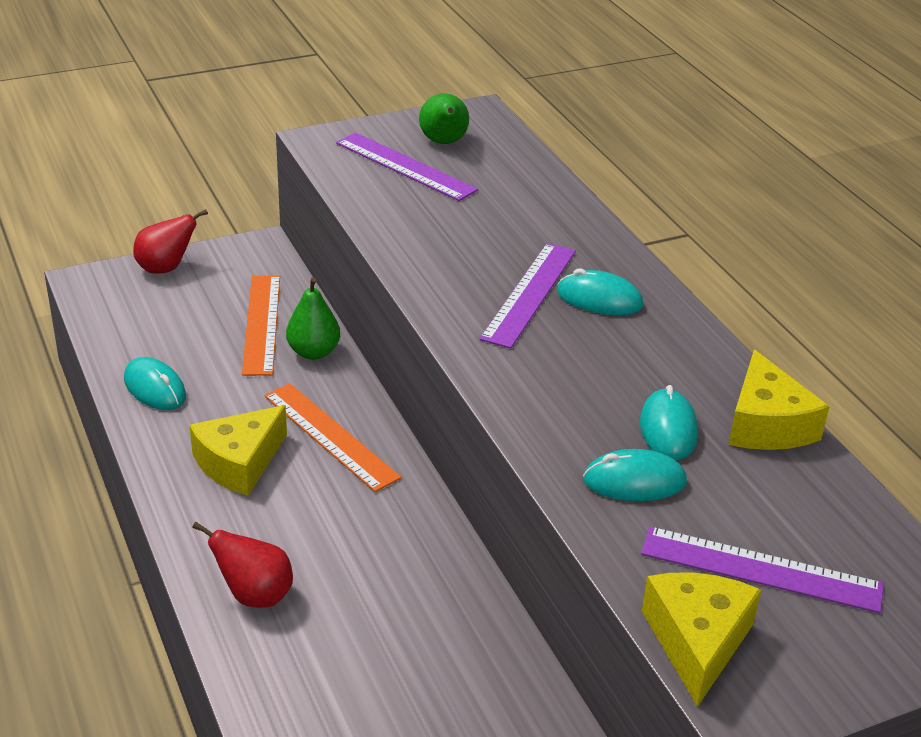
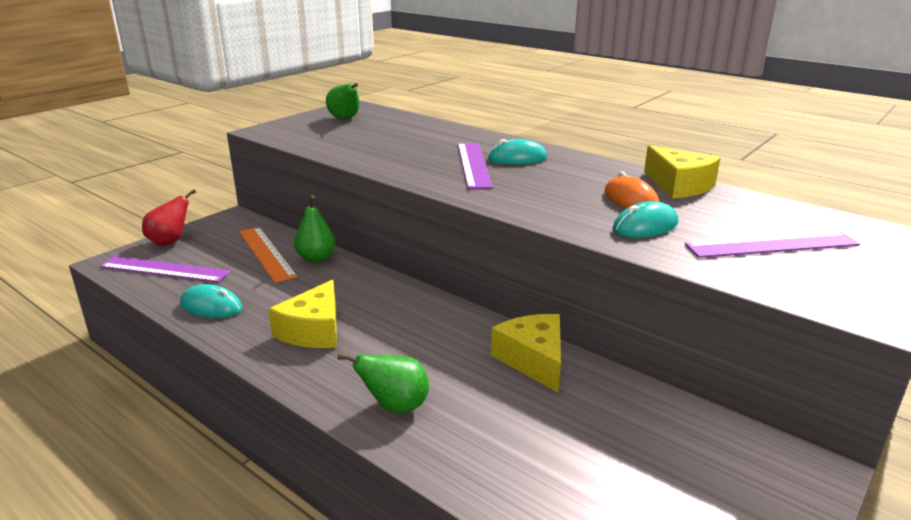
camera: 25 degrees left, 10 degrees down
red pear [192,522,293,608] -> green pear [338,353,429,413]
orange ruler [264,383,401,492] -> none
purple ruler [336,133,478,201] -> purple ruler moved to [100,256,230,283]
turquoise mouse [640,385,698,460] -> orange mouse [604,172,659,208]
yellow cheese [642,572,761,707] -> yellow cheese moved to [491,314,561,392]

